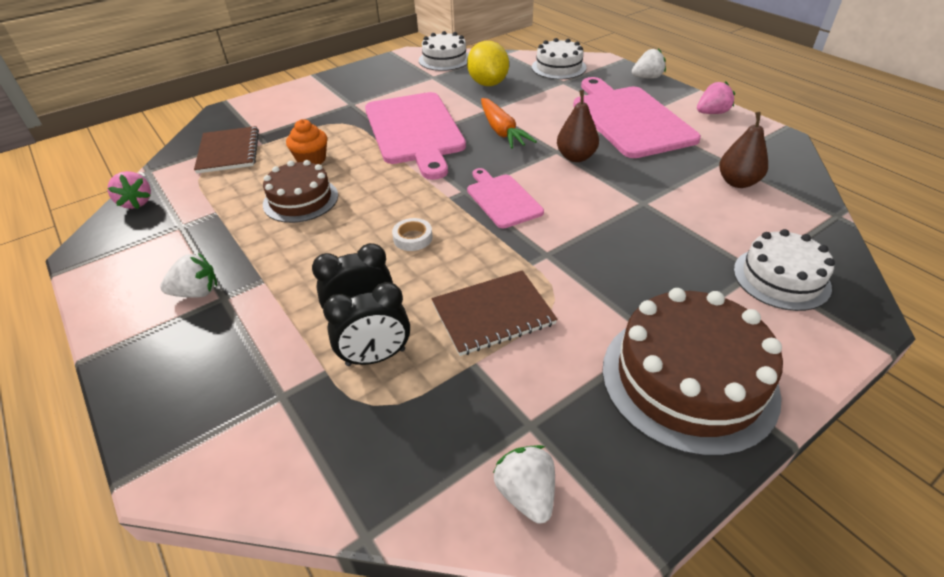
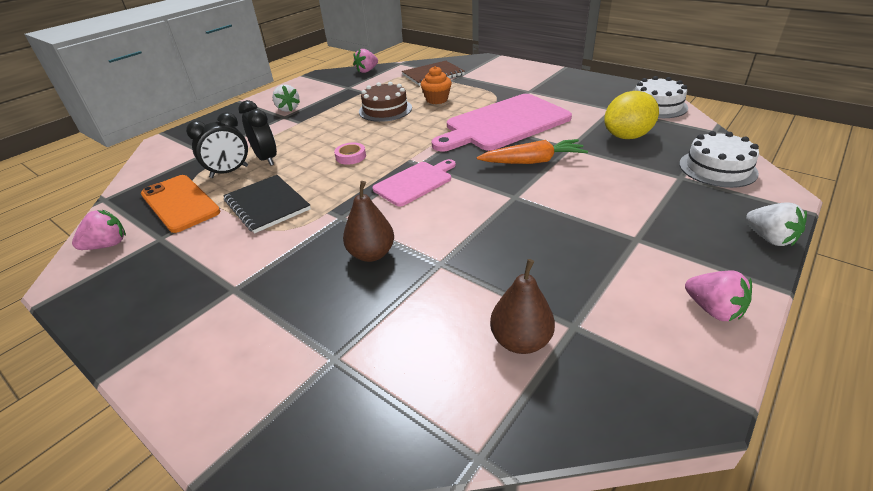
camera: 75 degrees right, 5 degrees down
black clock [323,282,410,366] -> black clock turned 90 degrees counterclockwise [186,112,248,178]
white tape [392,218,433,251] -> pink tape [334,142,366,165]
brown notebook [431,270,558,356] -> black notebook [223,175,311,233]
orange carrot [481,98,537,149] -> orange carrot turned 150 degrees counterclockwise [477,139,588,164]
white strawberry [493,445,555,524] -> pink strawberry [72,210,126,250]
brown pear [557,90,599,162] -> brown pear moved to [343,181,394,262]
pink cutting board [573,77,701,158] -> none
brown cake [602,288,783,457] -> none
white cake [734,229,835,311] -> none
none -> orange phone [141,175,220,233]

